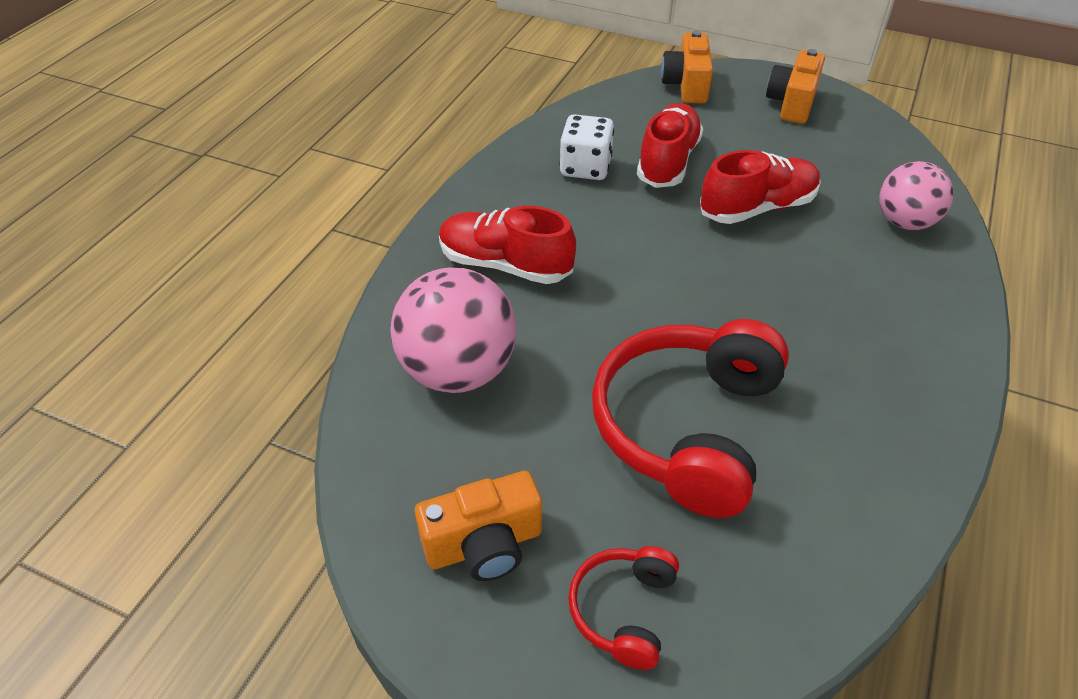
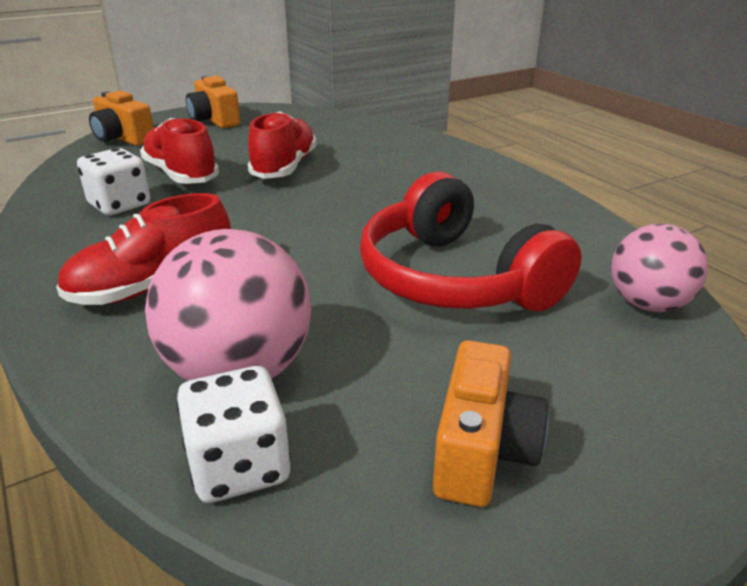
camera: 55 degrees left, 15 degrees down
red headphones [568,546,679,670] -> none
pink ball [879,161,953,230] -> pink ball moved to [611,224,708,312]
none -> white dice [177,366,291,503]

